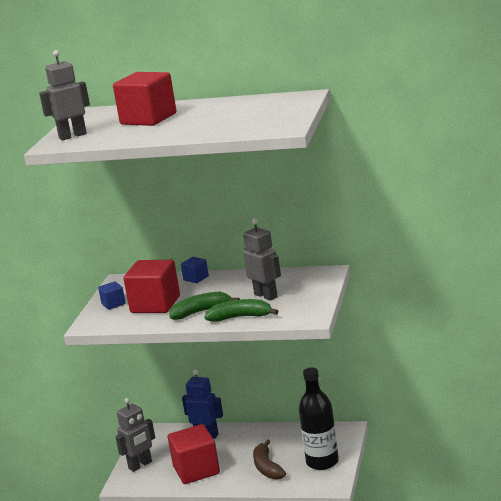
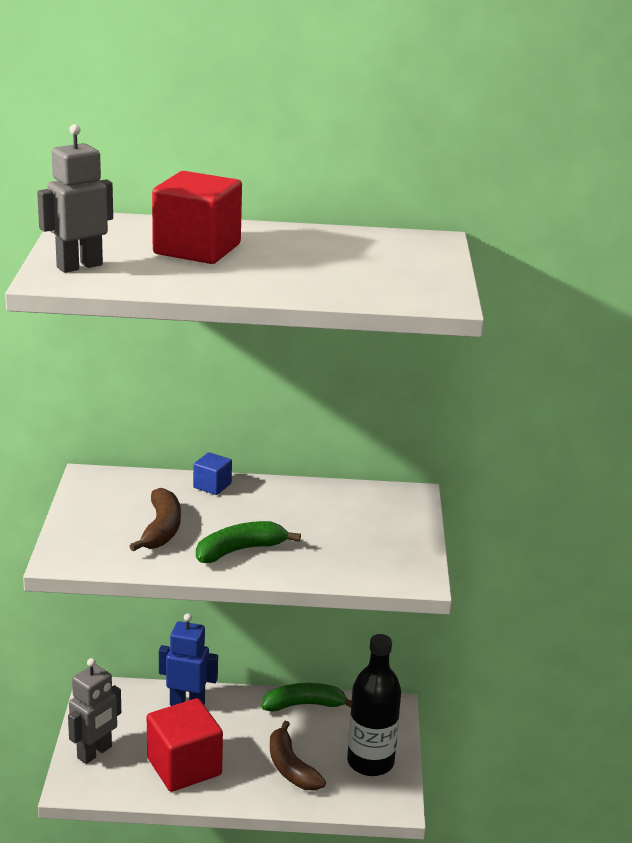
camera: 15 degrees left, 5 degrees up
blue cube [98,281,126,310] -> none
red cube [123,260,180,313] -> brown banana [130,488,181,552]
green banana [204,299,278,322] -> green banana moved to [262,683,352,712]
grey robot [243,218,281,300] -> none

